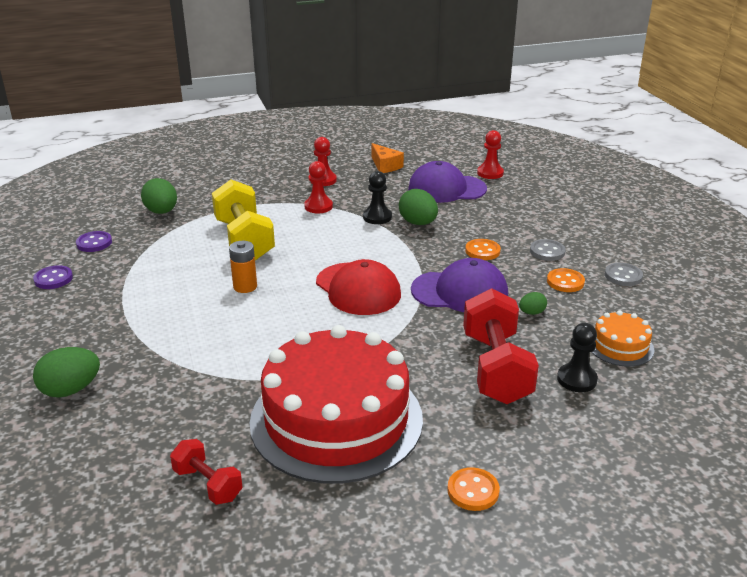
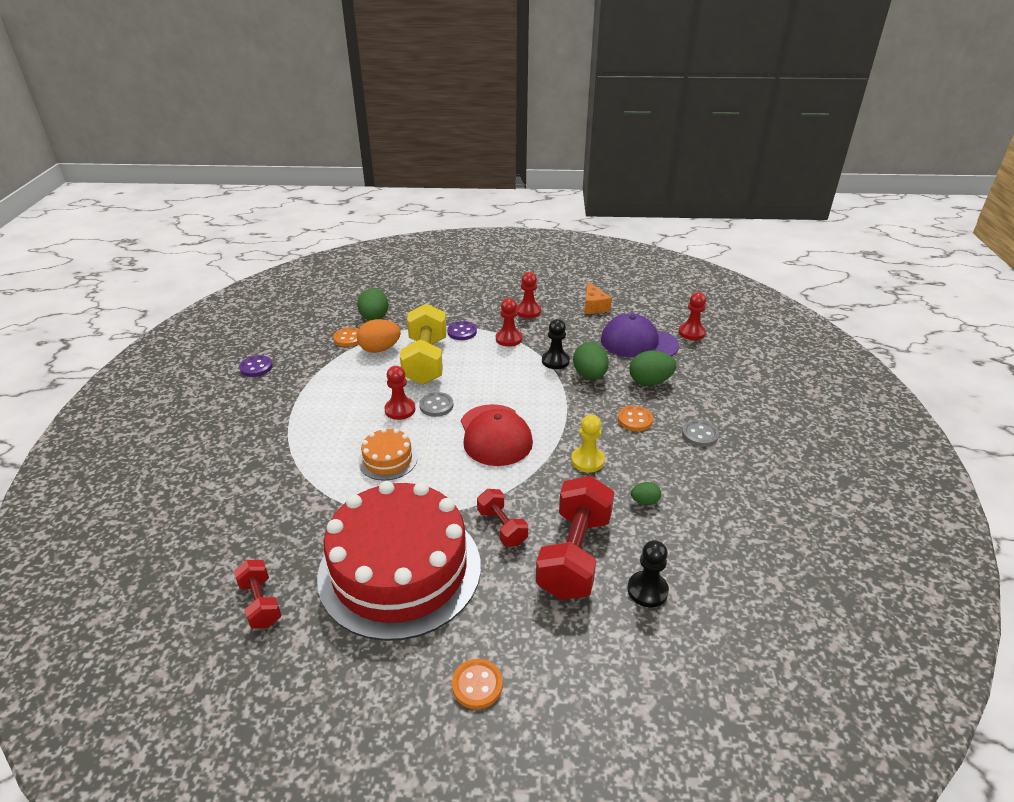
camera: 20 degrees right, 5 degrees up
green egg [33,347,100,398] -> green egg moved to [629,351,676,386]
purple button [76,231,112,252] -> purple button moved to [447,321,477,340]
orange battery [229,241,257,293] -> red pawn [384,366,415,420]
purple cap [411,258,508,312] -> yellow pawn [571,414,605,472]
orange button [547,268,585,292] -> orange button moved to [333,327,359,347]
orange cake [592,310,654,367] -> orange cake moved to [358,428,417,481]
grey button [605,263,643,286] -> grey button moved to [419,392,453,417]
none -> orange egg [357,319,401,353]
none -> red dumbbell [477,489,528,546]

